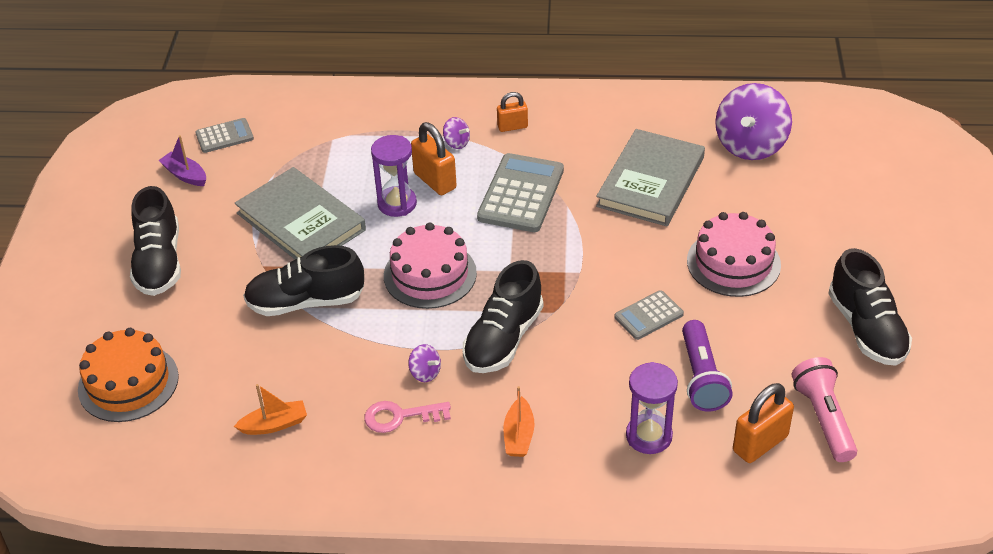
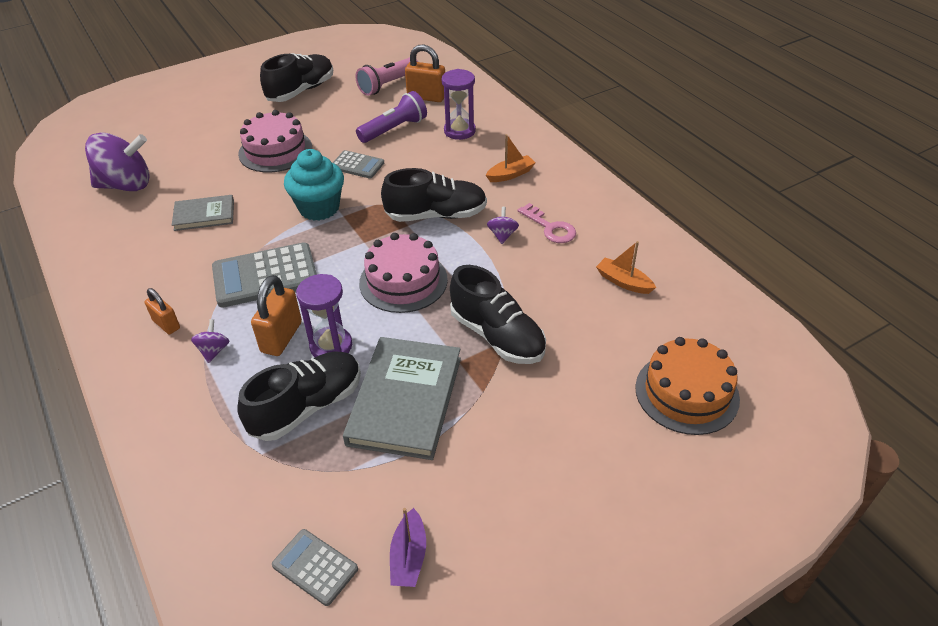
camera: 125 degrees left, 0 degrees up
black shoe [130,186,181,296] -> black shoe moved to [237,351,361,441]
grey book [596,129,705,226] -> grey book [172,195,234,231], size x0.56
none -> turquoise cupcake [284,149,344,221]

